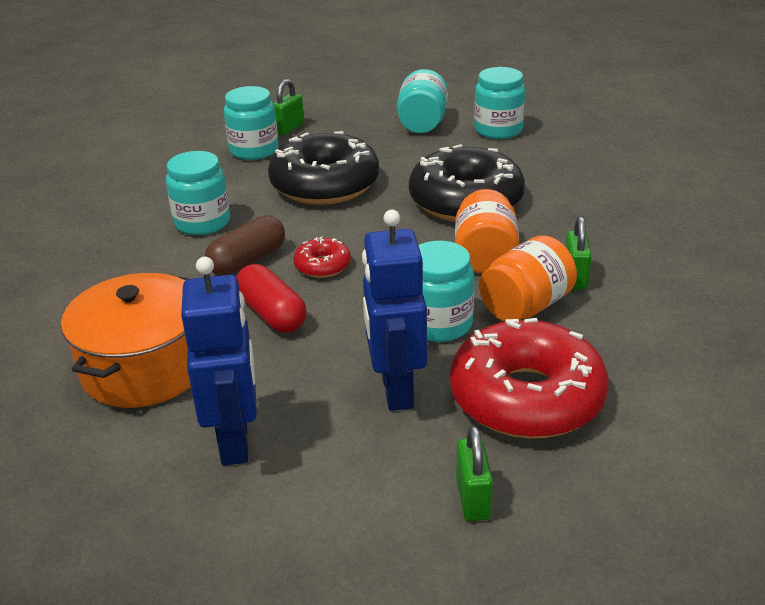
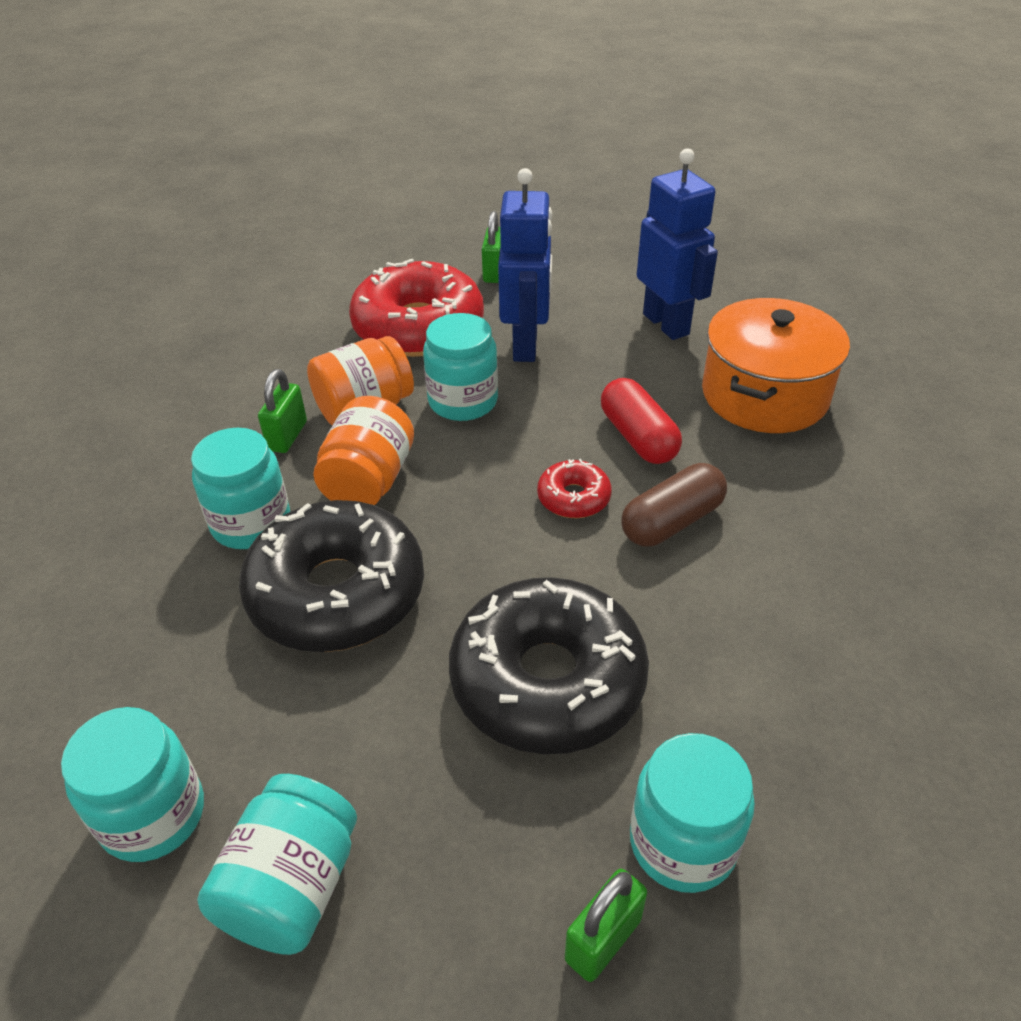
camera: 170 degrees left, 10 degrees up
turquoise jar [166,151,230,235] -> turquoise jar moved to [191,428,290,549]
blue robot [181,257,257,465] -> blue robot turned 150 degrees clockwise [637,148,718,340]

